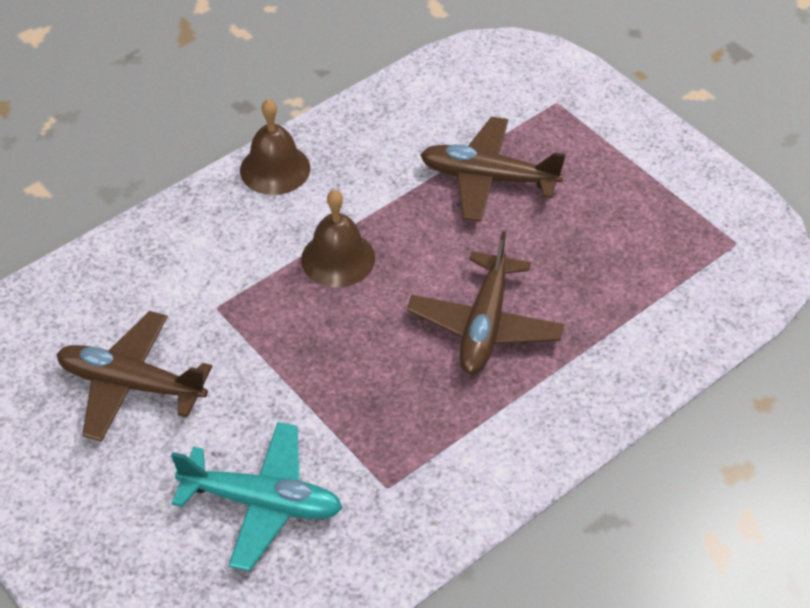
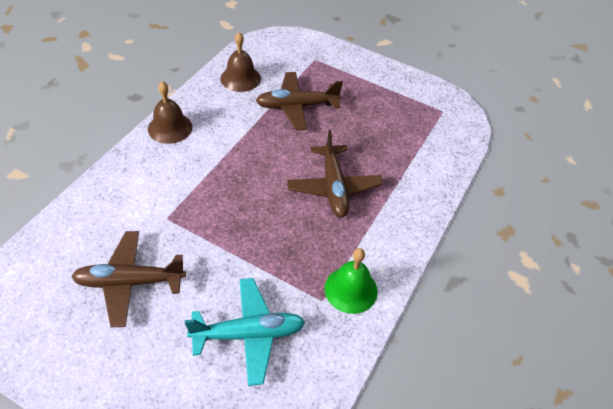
camera: 25 degrees left, 0 degrees up
brown bell [301,189,375,287] -> brown bell moved to [221,32,261,92]
none -> green bell [325,248,378,314]

